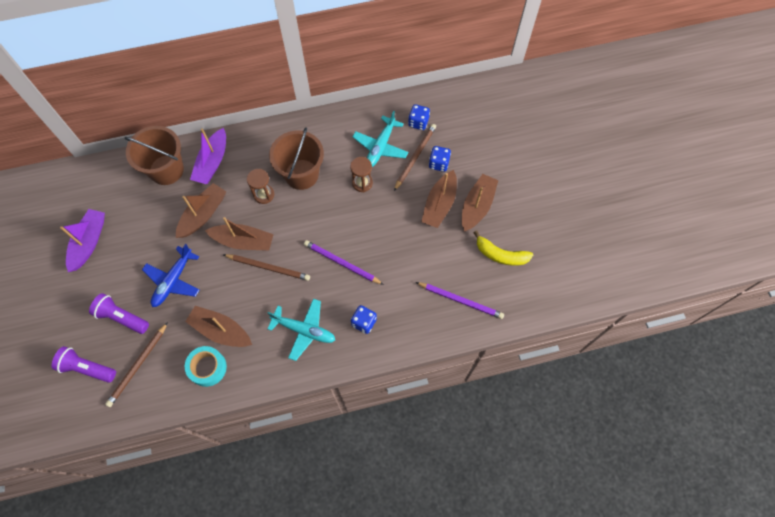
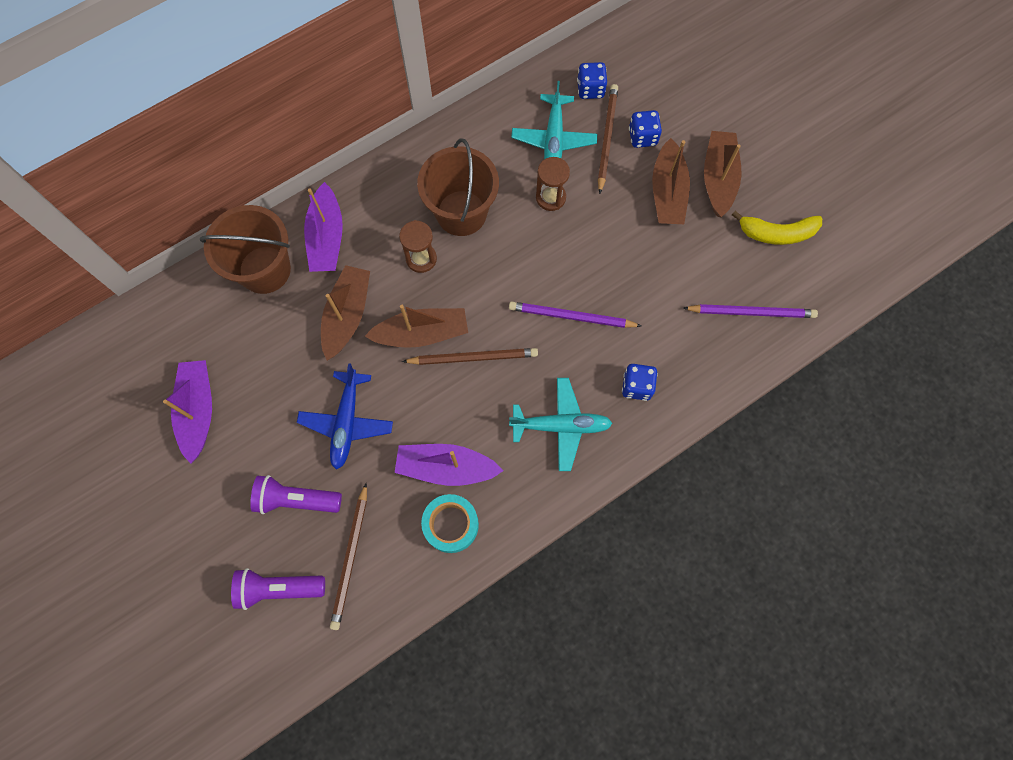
camera: 20 degrees left, 5 degrees up
brown boat [185,306,252,347] -> purple boat [395,444,503,486]

